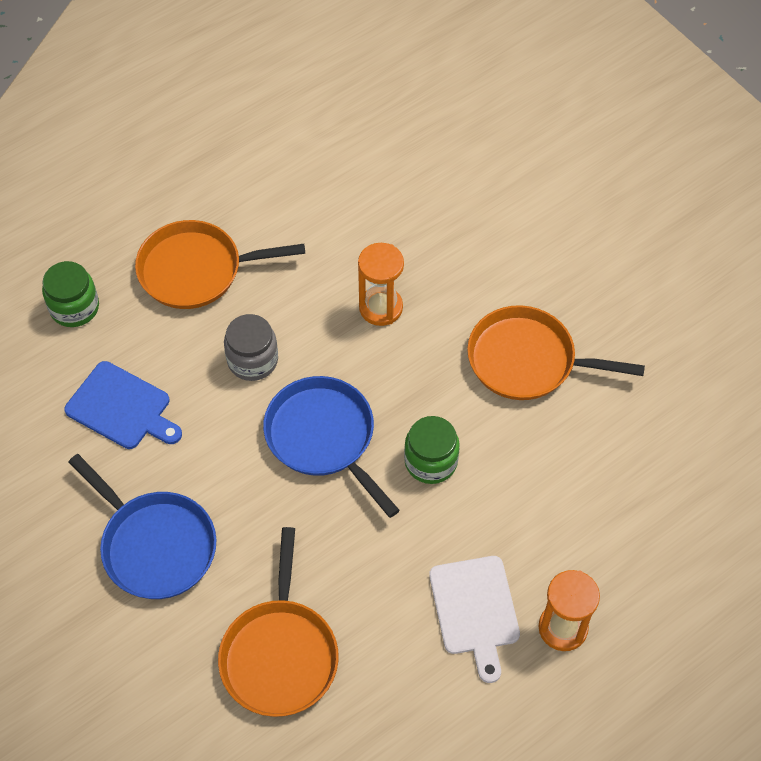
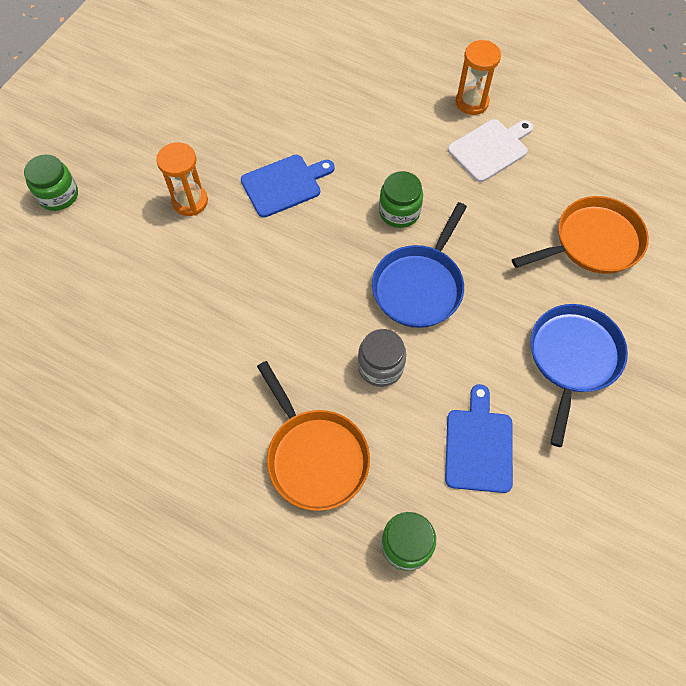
camera: 115 degrees left, 5 degrees up
orange hourglass [358,243,404,326] -> orange hourglass moved to [156,142,208,216]
orange pan [467,305,645,400] -> blue cutting board [241,155,335,218]
none -> green jar [24,154,78,211]

